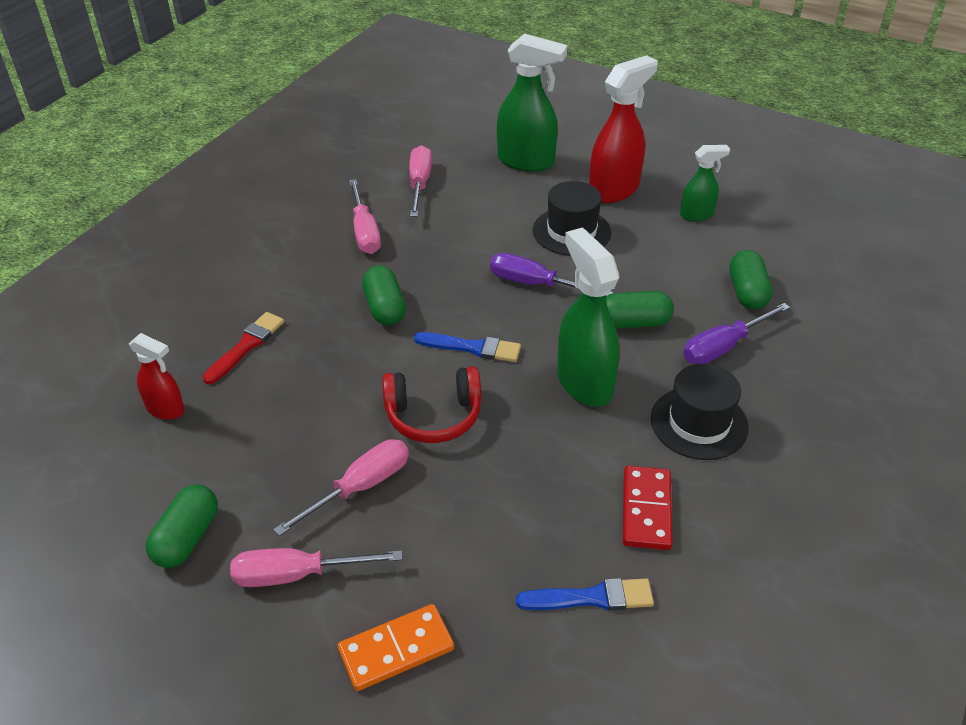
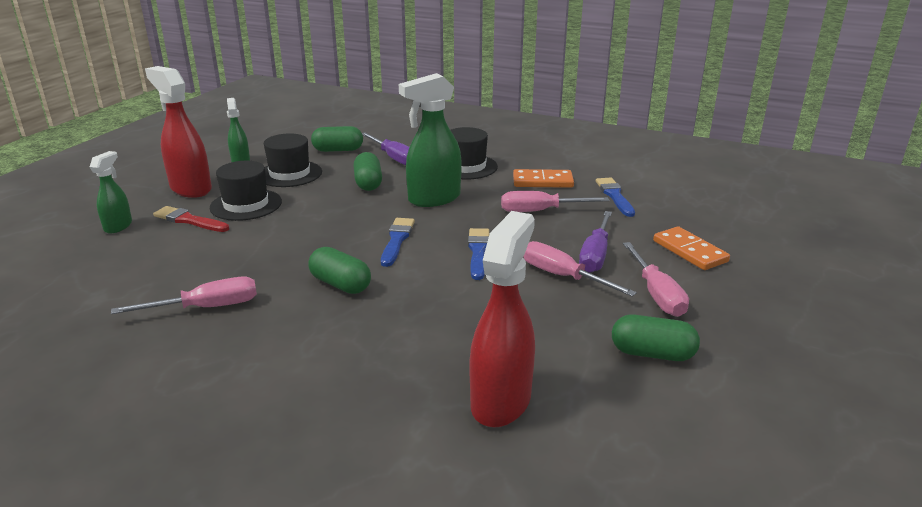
camera: 95 degrees left, 15 degrees down
red spray bottle [129,333,185,420] -> red spray bottle [470,211,535,428], size x1.78
red brush [202,312,284,384] -> red brush moved to [153,206,229,232]
green capsule [362,265,406,325] -> green capsule turned 60 degrees clockwise [308,247,371,294]
red headphones [382,367,481,443] -> blue brush [468,228,489,280]
pink screwdriver [409,145,432,217] -> pink screwdriver moved to [501,191,609,212]
purple screwdriver [490,253,613,296] -> purple screwdriver moved to [579,211,612,273]
green spray bottle [497,34,568,172] -> green spray bottle [90,151,132,234], size x0.56
red domino [623,466,673,550] -> orange domino [513,169,574,188]
none -> black hat [264,133,322,187]

